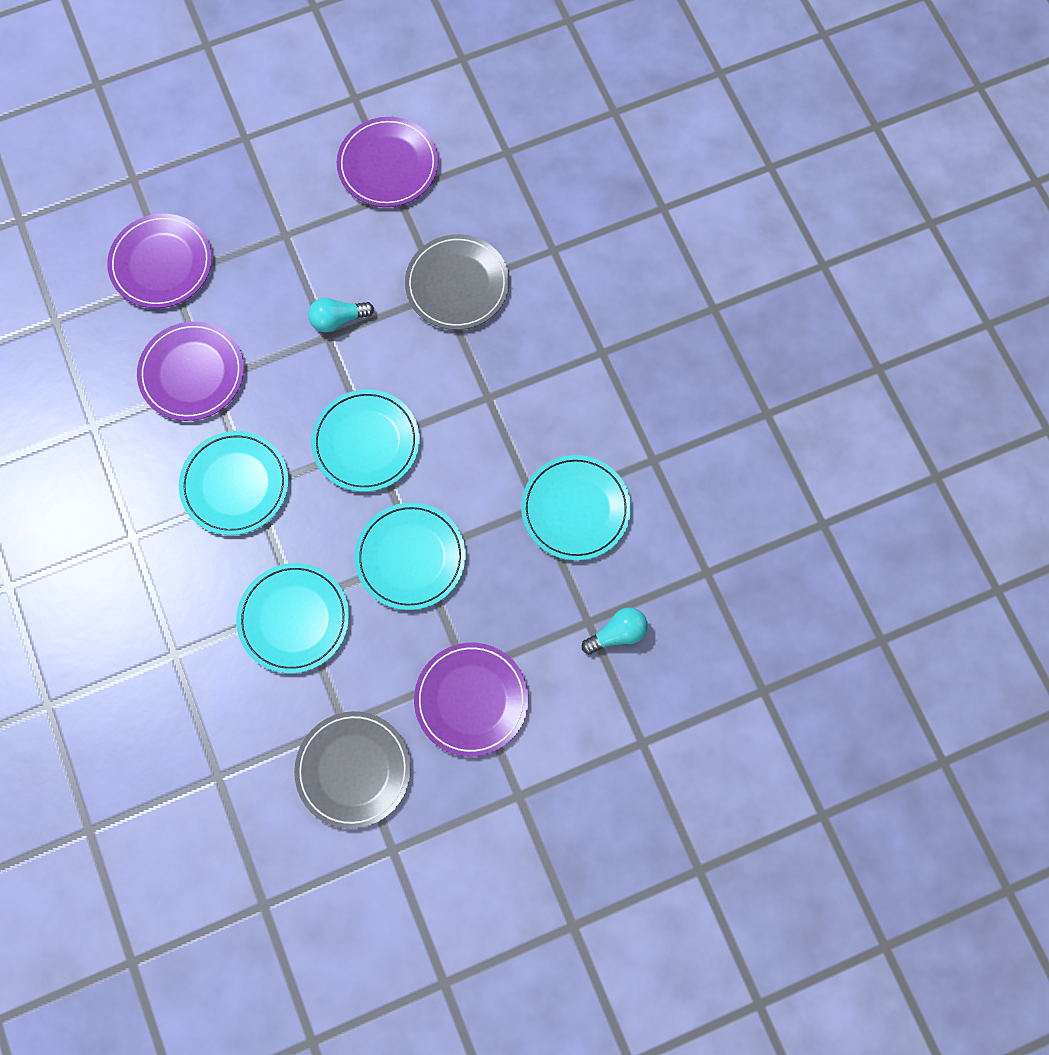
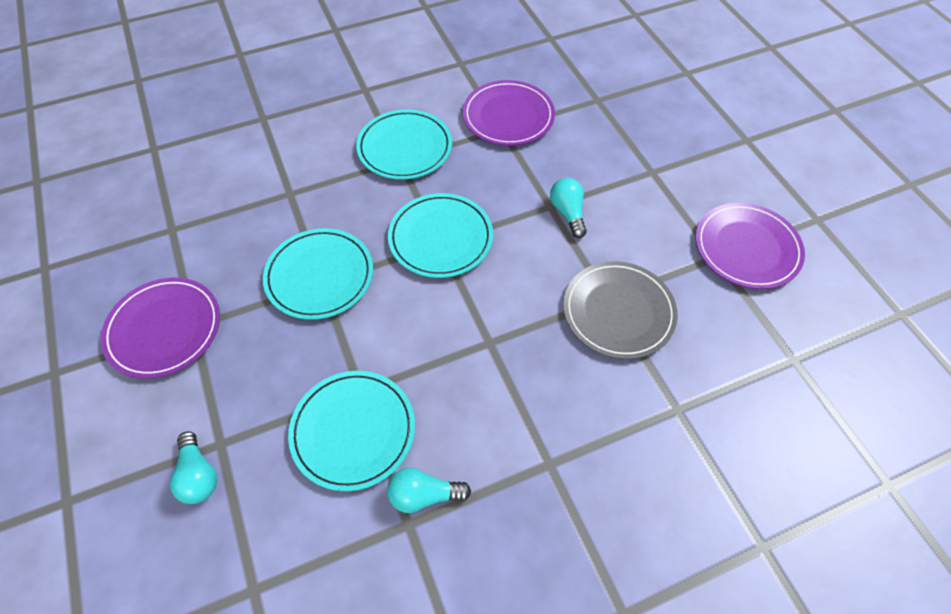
camera: 90 degrees right, 15 degrees down
purple plate [107,214,212,308] -> none
turquoise plate [236,563,349,673] -> none
grey plate [294,711,411,829] -> none
none -> turquoise light bulb [387,468,471,513]

